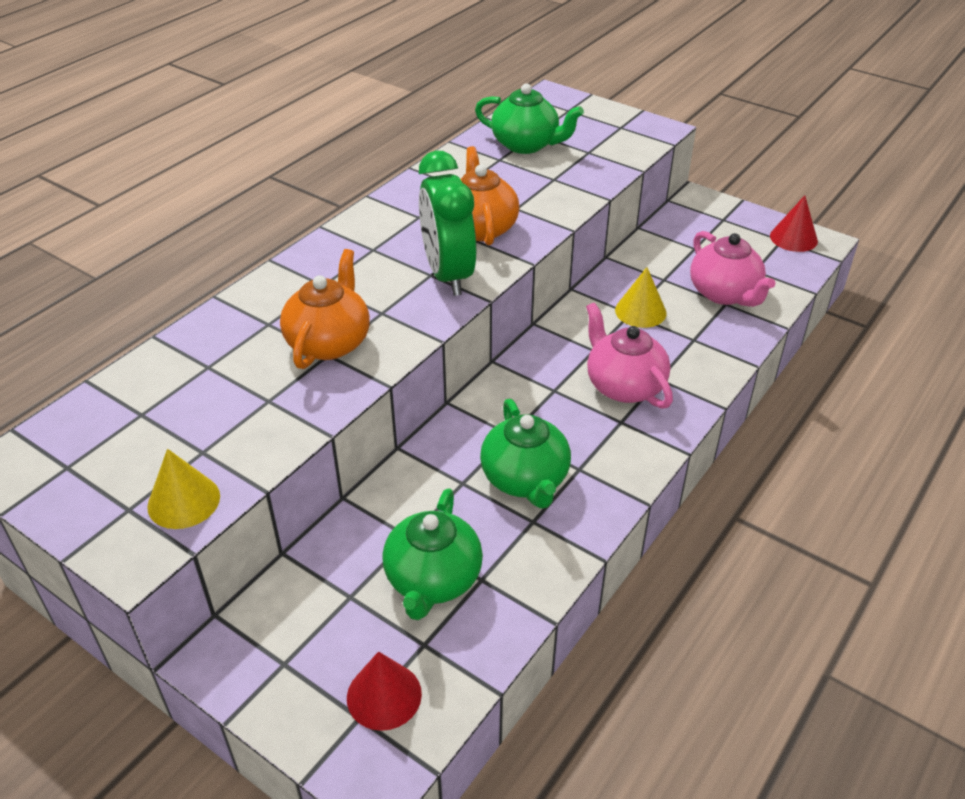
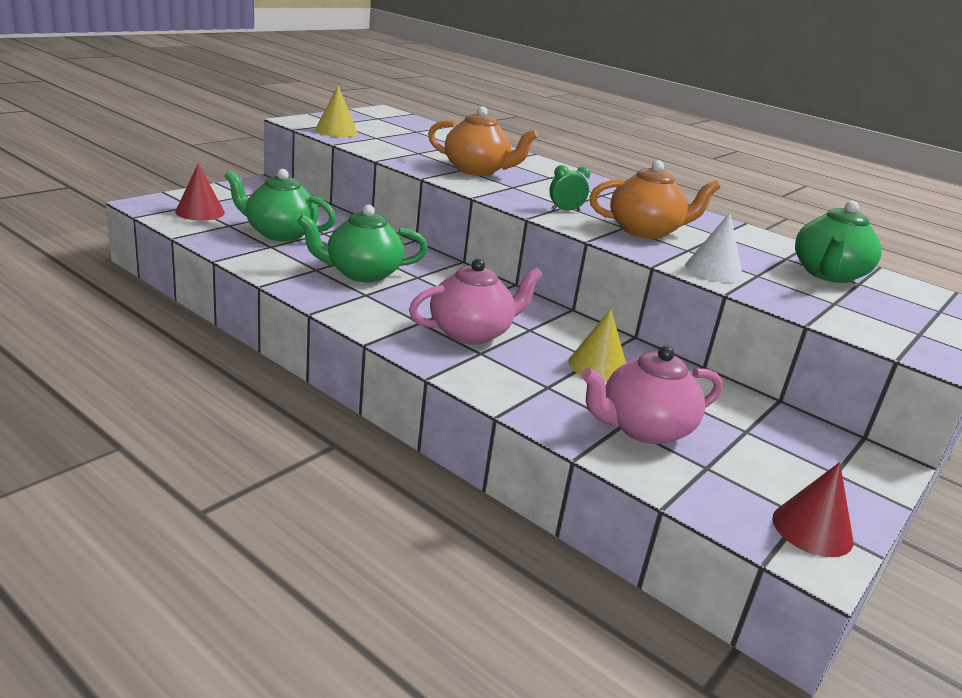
camera: 90 degrees right, 15 degrees down
green clock [419,150,476,296] -> green clock [549,165,590,212], size x0.42
none -> white cone [685,213,743,282]

